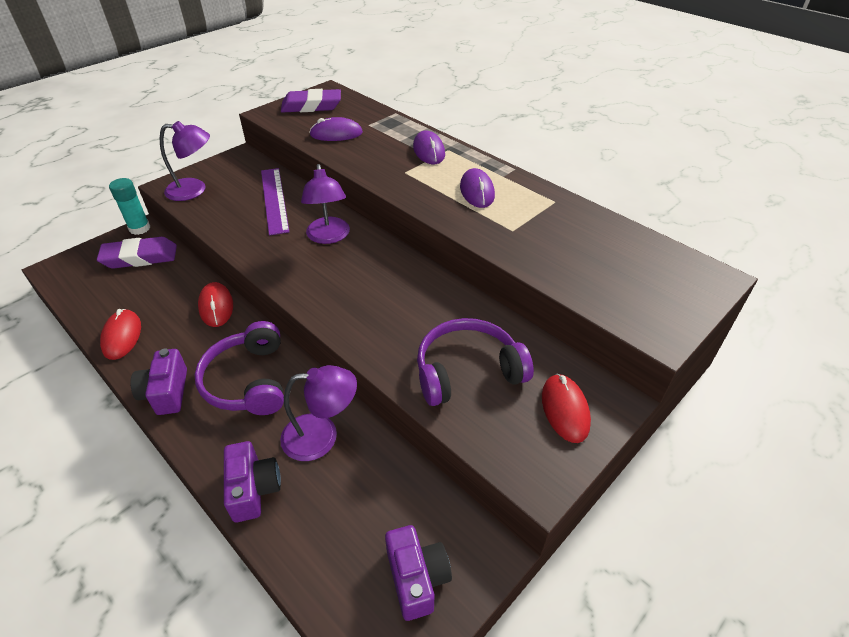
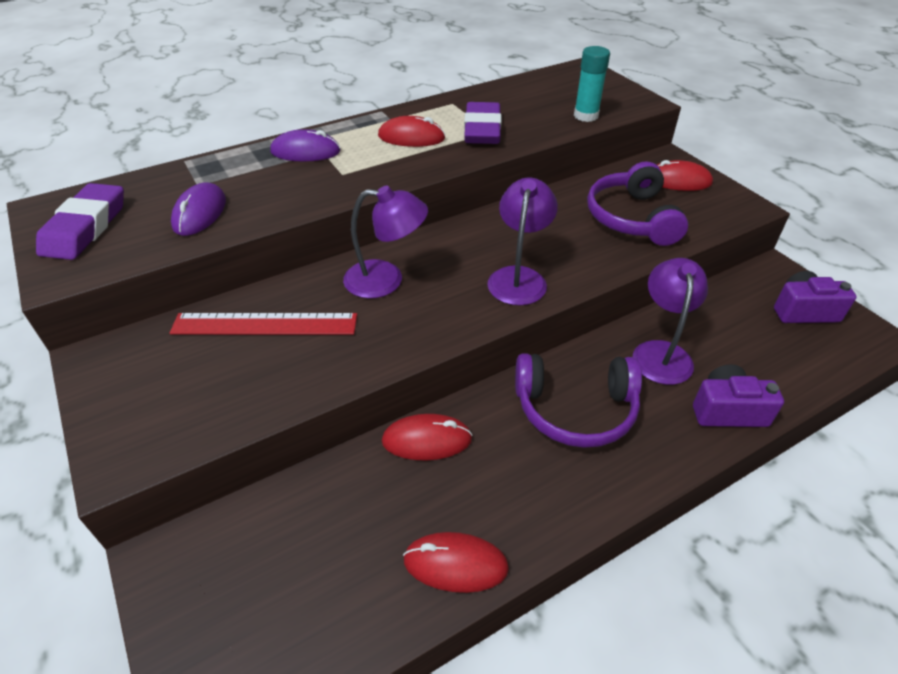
camera: 75 degrees left, 0 degrees up
purple eraser [97,237,177,269] -> purple eraser moved to [464,102,502,144]
turquoise glue stick [109,178,150,235] -> turquoise glue stick moved to [574,46,610,122]
purple camera [130,348,187,415] -> none
purple lamp [160,121,210,201] -> purple lamp moved to [488,178,558,305]
purple ruler [261,168,289,236] -> red ruler [169,313,357,335]
purple mouse [460,168,495,208] -> red mouse [378,116,445,147]

